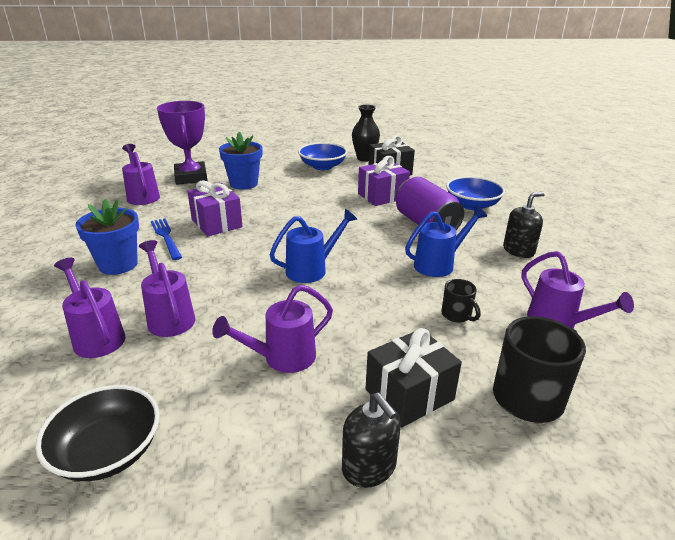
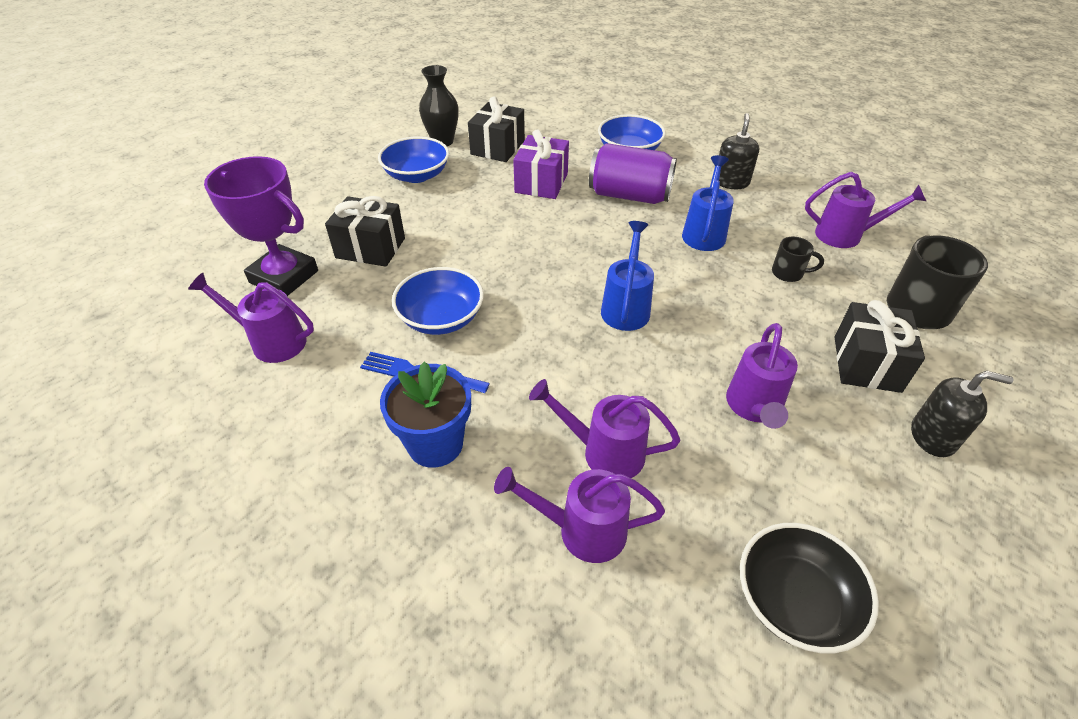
camera: 45 degrees left, 15 degrees up
purple gift [187,181,243,236] -> blue bowl [392,267,484,335]
blue flower pot [219,132,262,190] -> black gift [325,196,405,267]

